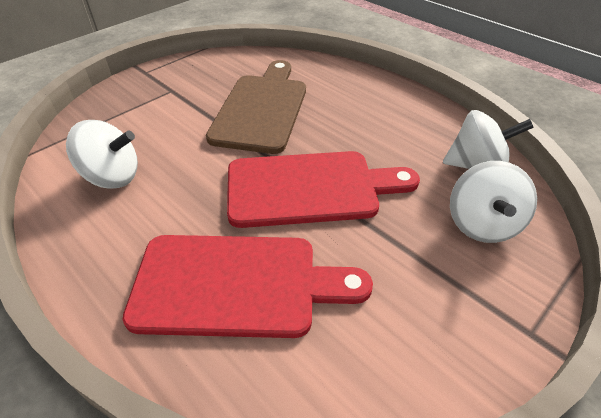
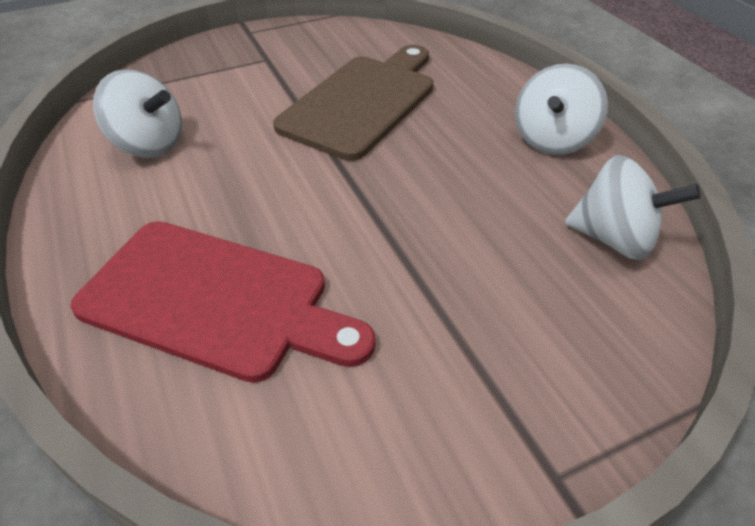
camera: 20 degrees right, 0 degrees up
red cutting board [227,151,420,228] -> none
white spinning top [450,161,537,243] -> white spinning top moved to [515,64,608,155]

